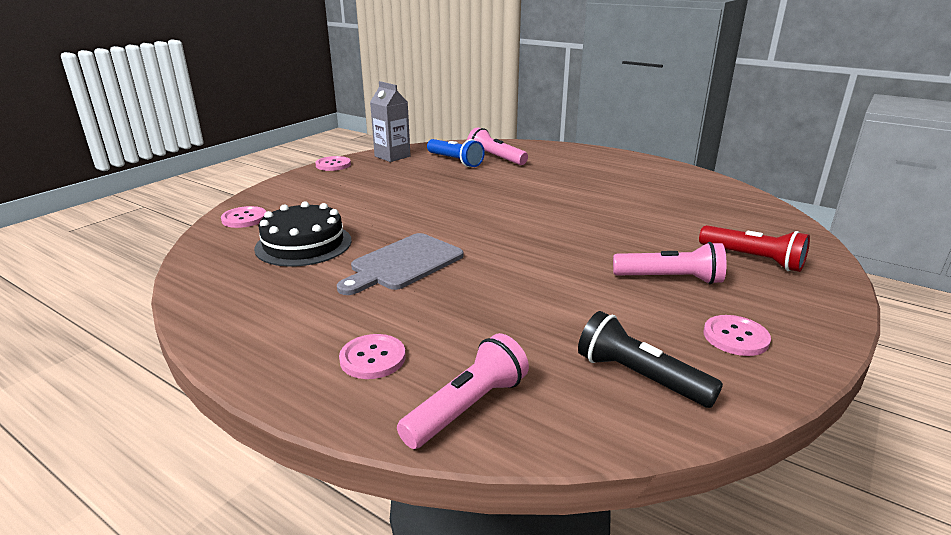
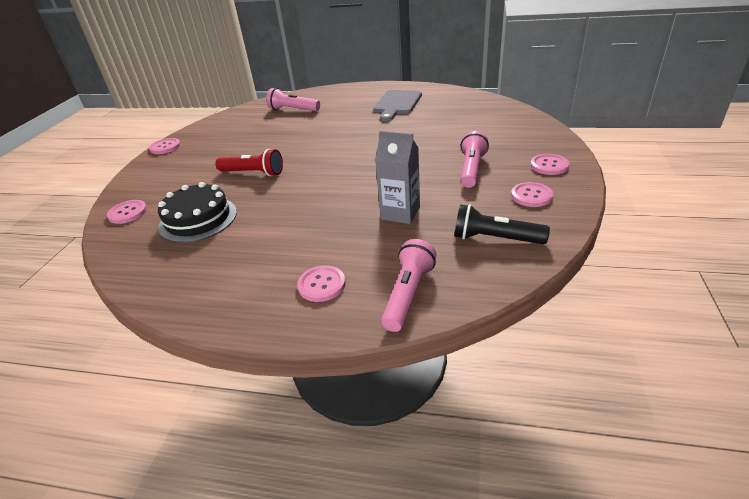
camera: 20 degrees left, 10 degrees up
grey cutting board [337,233,464,295] -> grey cutting board moved to [373,90,422,121]
grey carton [370,81,411,162] -> grey carton moved to [375,131,420,224]
blue flashlight [427,139,485,167] -> none
pink flashlight [613,242,727,284] -> pink flashlight turned 60 degrees counterclockwise [460,131,489,188]
red flashlight [699,225,810,272] -> red flashlight moved to [215,149,283,176]
none -> pink button [530,154,569,175]

